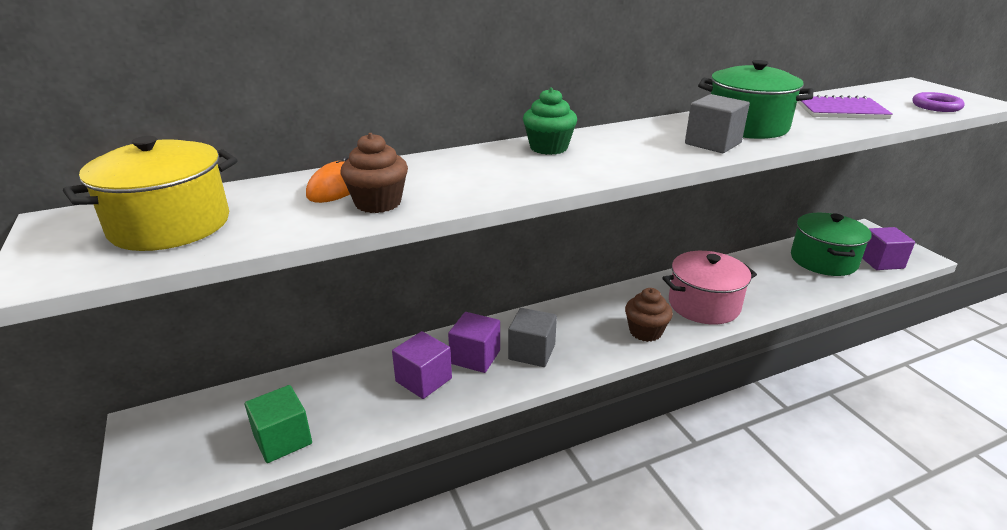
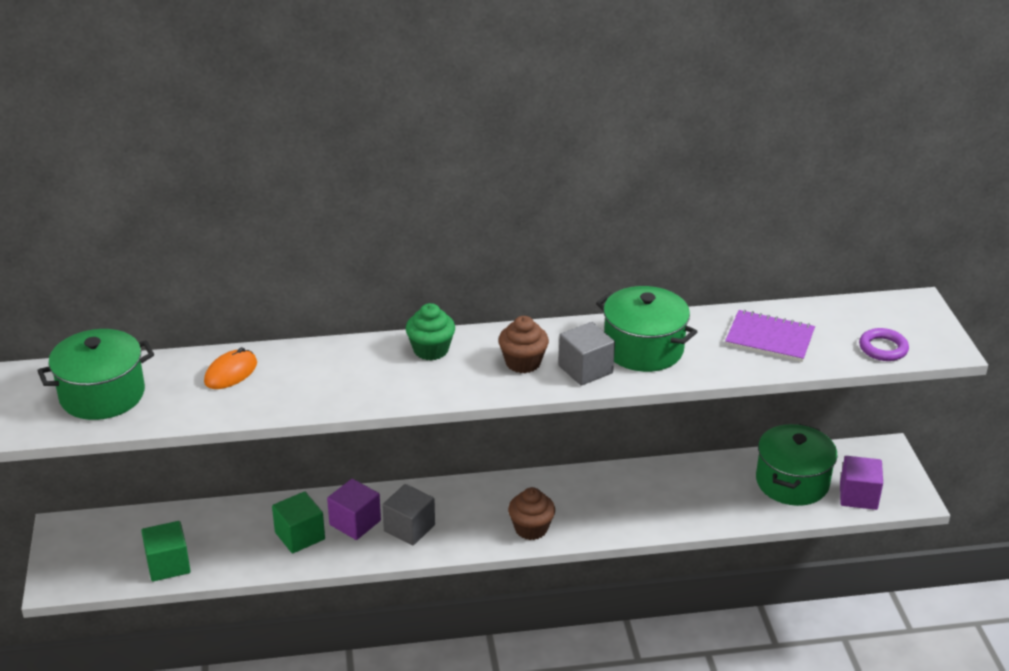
camera: 15 degrees right, 5 degrees up
yellow pot [63,136,237,251] -> green pot [37,329,154,420]
brown cupcake [341,133,408,213] -> brown cupcake moved to [498,316,549,373]
purple cube [392,331,452,399] -> green cube [272,491,325,553]
pink pot [662,251,757,324] -> none

